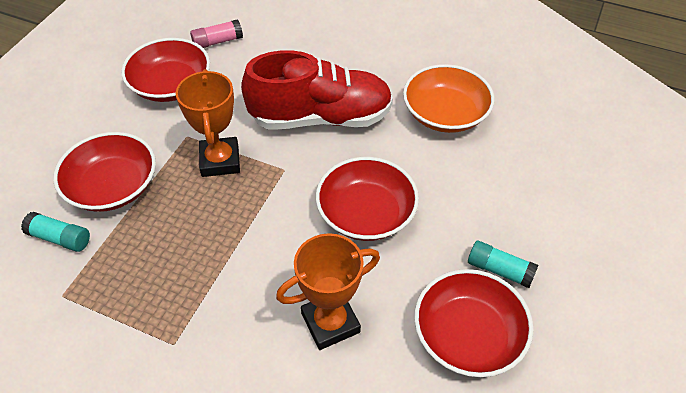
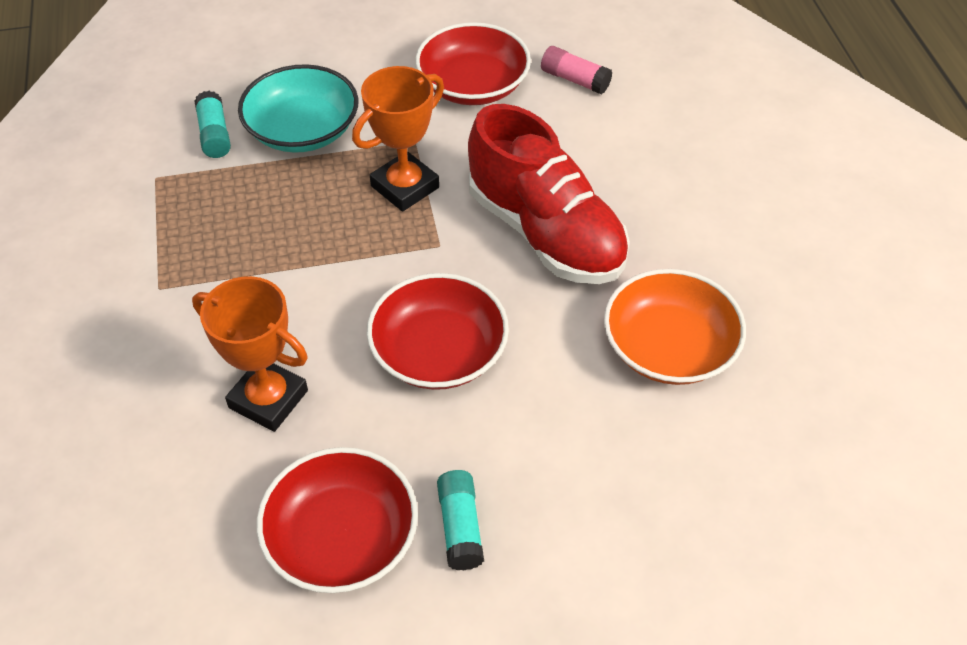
camera: 55 degrees right, 0 degrees up
red bowl [53,132,156,212] -> turquoise bowl [238,64,358,153]

